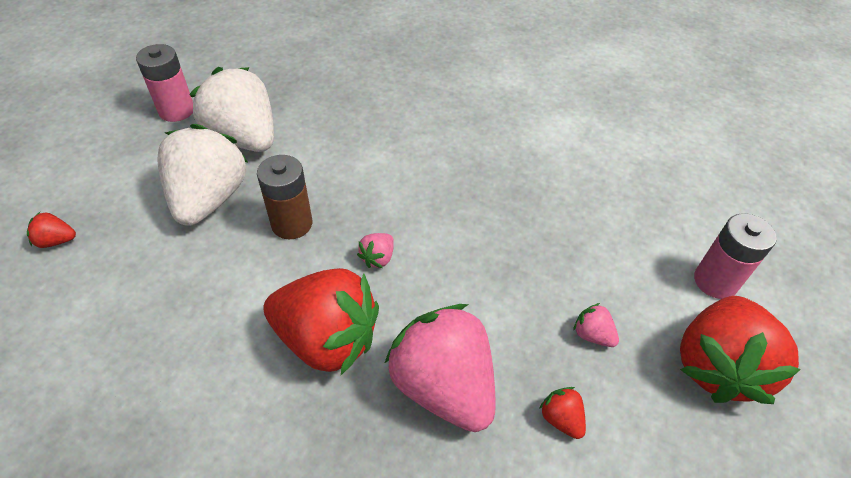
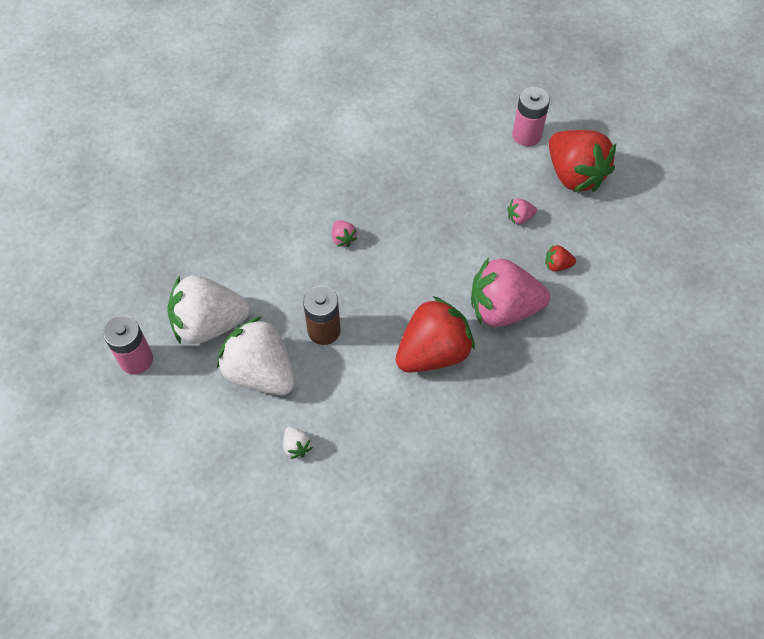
camera: 55 degrees left, 10 degrees up
red strawberry [27,212,76,248] -> none
pink strawberry [357,233,394,268] -> pink strawberry moved to [332,220,358,247]
none -> white strawberry [283,427,313,459]

